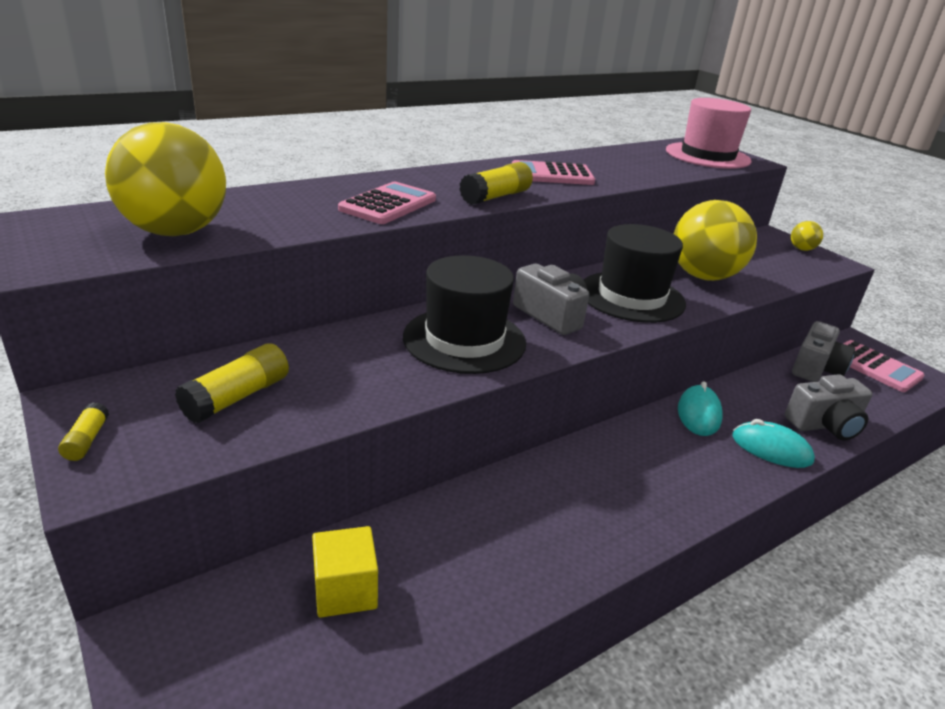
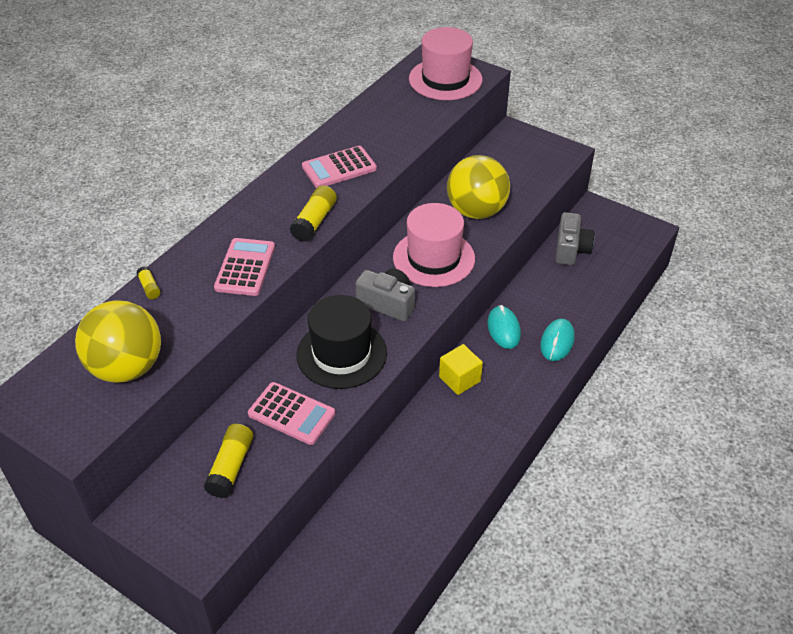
camera: 20 degrees left, 15 degrees up
yellow glue stick [58,402,109,461] -> yellow glue stick moved to [136,266,160,299]
yellow cube [312,526,378,618] -> yellow cube moved to [439,344,483,395]
black hat [584,224,686,323] -> pink hat [393,203,475,287]
turquoise mouse [732,419,815,468] -> turquoise mouse turned 75 degrees counterclockwise [540,319,575,361]
grey camera [785,374,872,441] -> none
yellow ball [791,221,823,251] -> none
pink calculator [843,340,924,392] -> pink calculator moved to [248,382,335,445]

